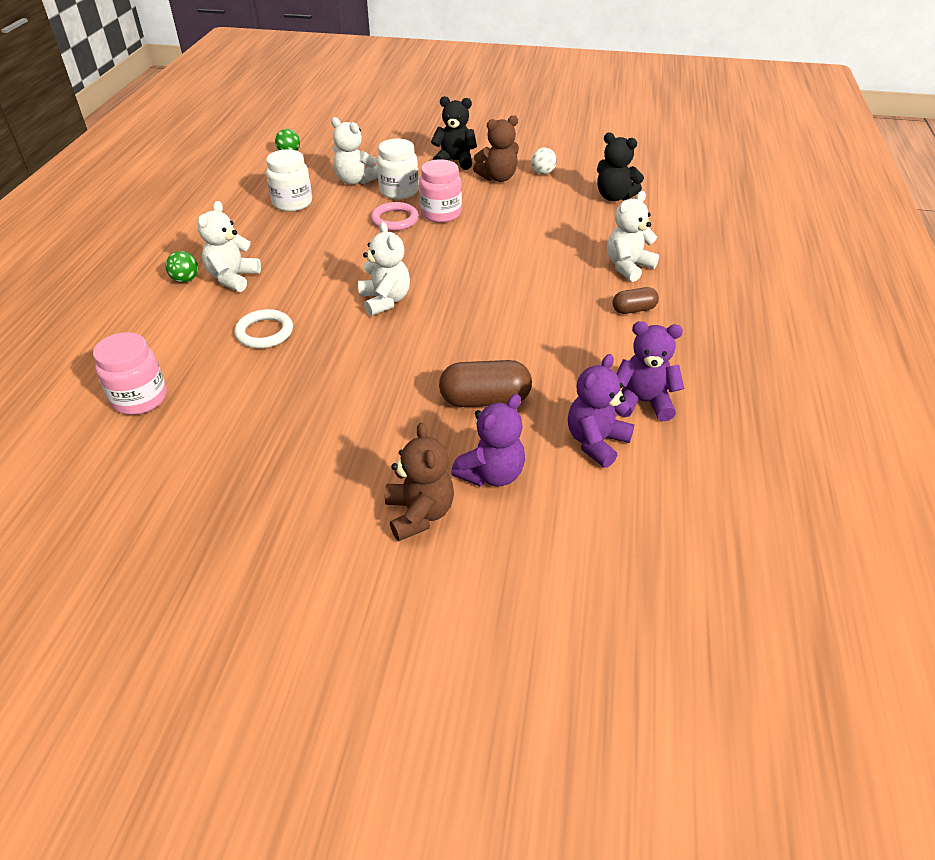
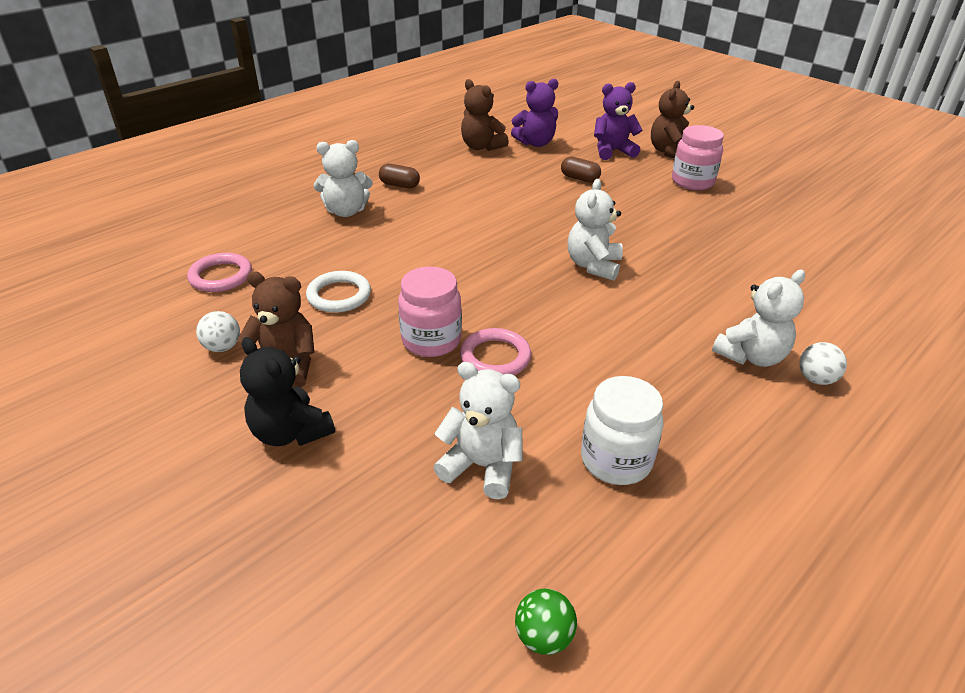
camera: 145 degrees left, 5 degrees down
pink jar [93,332,167,415] -> pink jar moved to [672,125,724,190]
green ball [165,251,198,283] -> white ball [799,342,847,385]
white ring [234,309,293,348] -> white ring moved to [306,271,371,313]
white teddy bear [331,117,378,185] -> white teddy bear turned 45 degrees counterclockwise [433,362,523,499]
white jar [377,139,419,199] -> none
brown capsule [439,360,532,407] -> brown capsule [561,156,601,183], size x0.59
black teddy bear [597,133,644,201] -> pink ring [187,253,252,292]
purple teddy bear [615,321,684,421] -> brown teddy bear [461,79,509,151]

